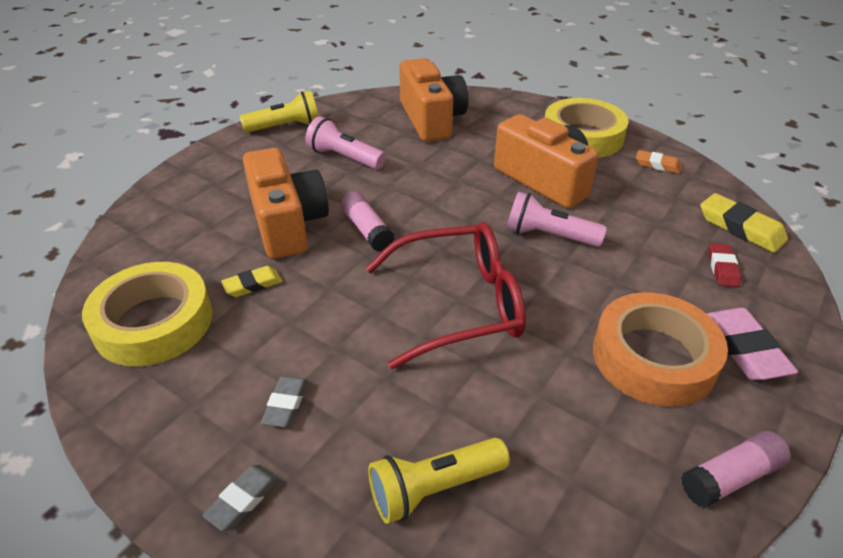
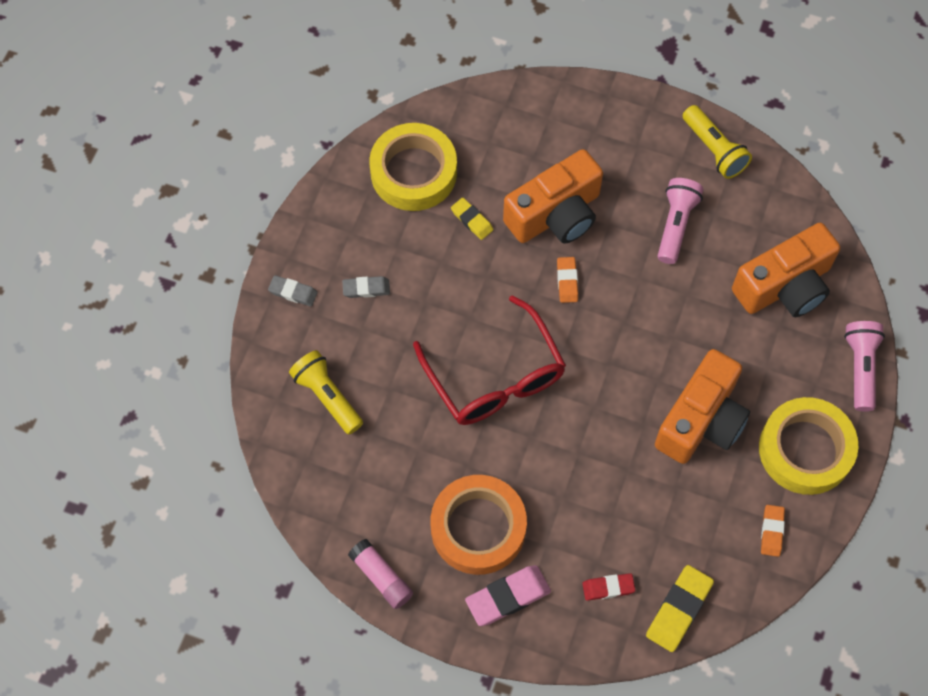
camera: 75 degrees right, 25 degrees up
pink glue stick [341,192,395,251] -> orange eraser [557,257,578,303]
pink flashlight [507,192,607,247] -> pink flashlight moved to [844,321,885,411]

